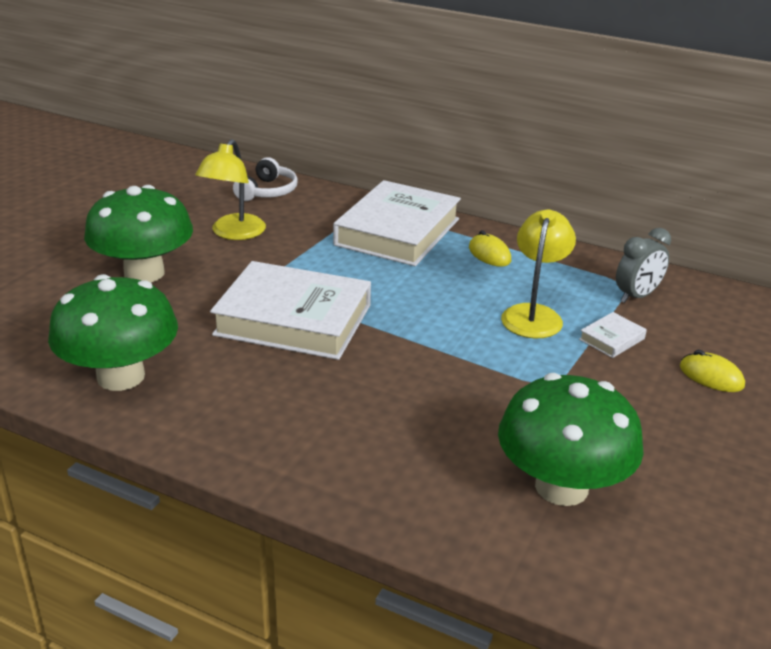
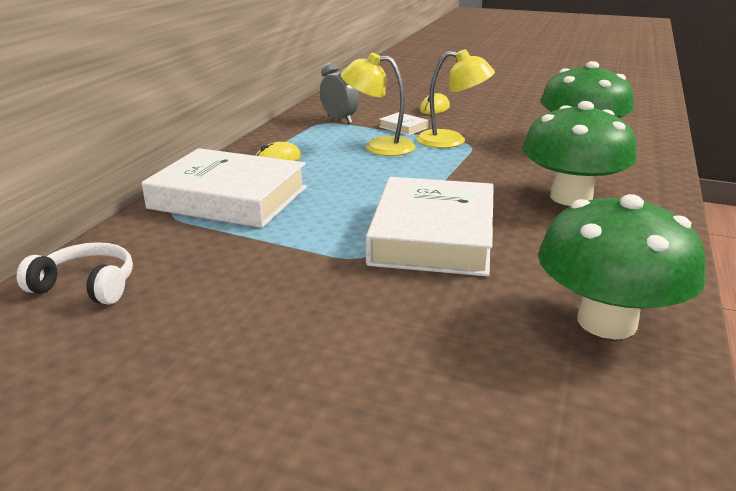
camera: 95 degrees left, 5 degrees down
green mushroom [84,185,193,282] -> green mushroom moved to [522,101,637,206]
yellow lamp [195,139,266,240] -> yellow lamp moved to [416,49,495,148]

